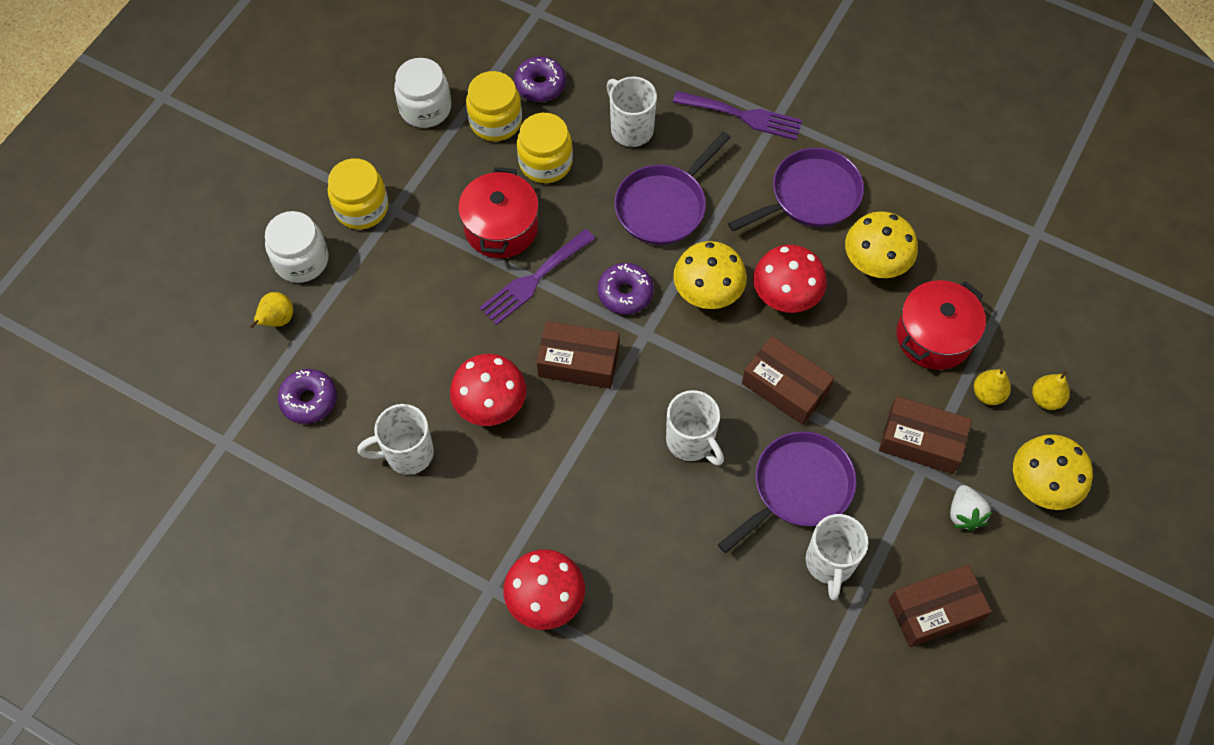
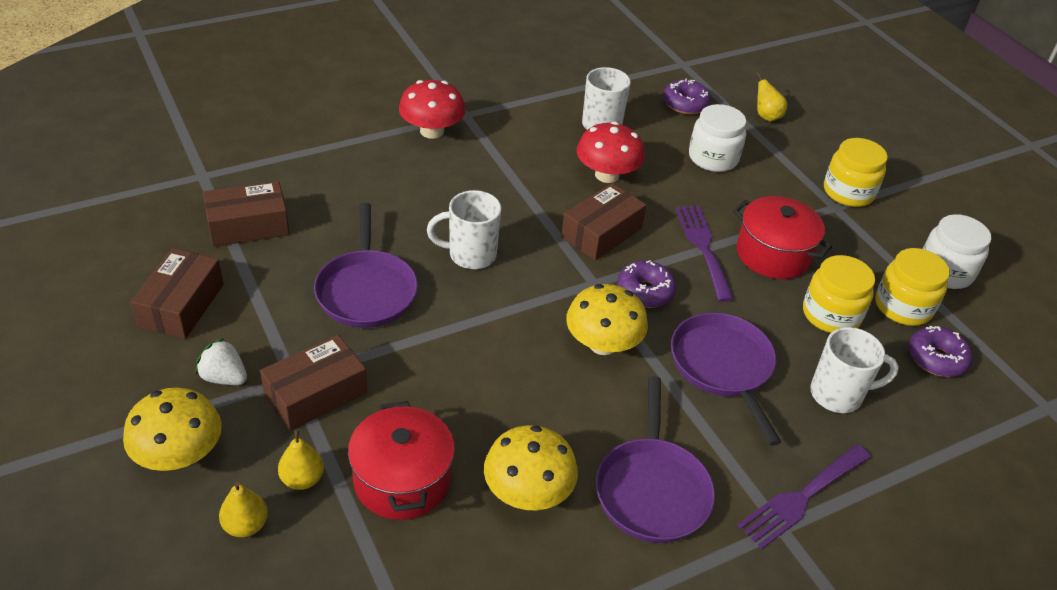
camera: 120 degrees right, 20 degrees down
white jar [265,211,328,283] -> white jar moved to [689,104,746,172]
brown box [742,336,834,425] -> brown box moved to [203,181,289,247]
red mushroom [753,245,827,313] -> none
white mug [806,514,869,600] -> none

